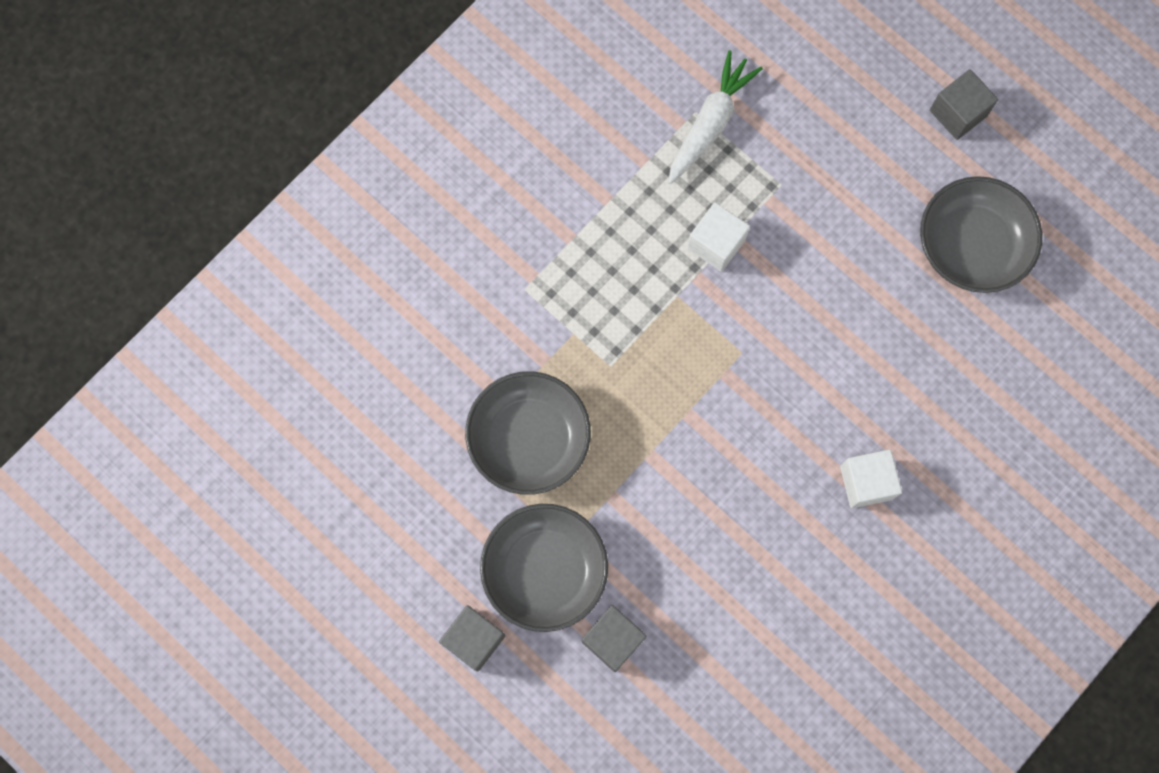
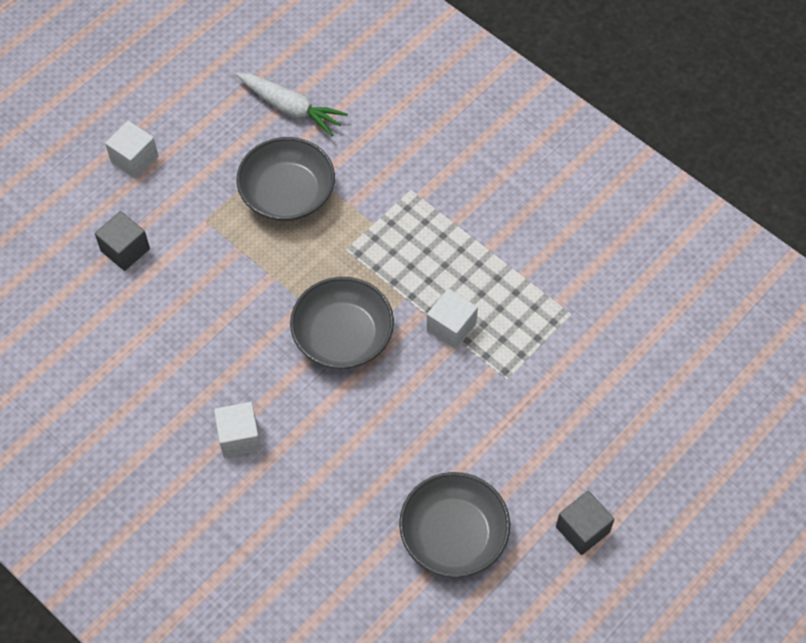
camera: 90 degrees right, 15 degrees down
grey cube [439,605,505,672] -> white cube [105,121,158,179]
grey bowl [480,504,608,632] -> grey bowl moved to [290,277,394,369]
white carrot [668,50,763,184] -> white carrot moved to [236,73,348,136]

